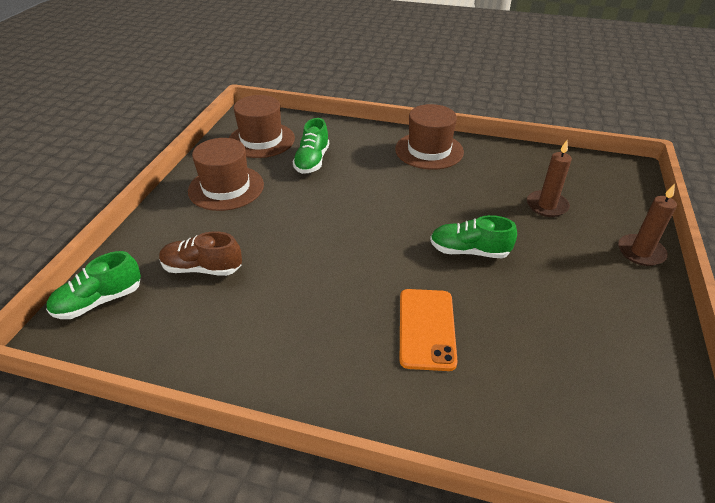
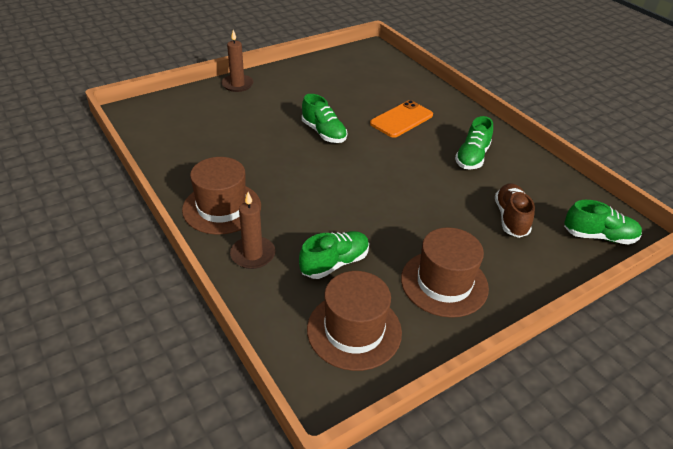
camera: 140 degrees left, 0 degrees up
brown shoe [159,231,242,276] -> brown shoe turned 135 degrees counterclockwise [495,183,535,238]
brown candle [527,140,572,217] -> brown candle moved to [230,192,276,269]
none -> green shoe [455,116,493,170]

